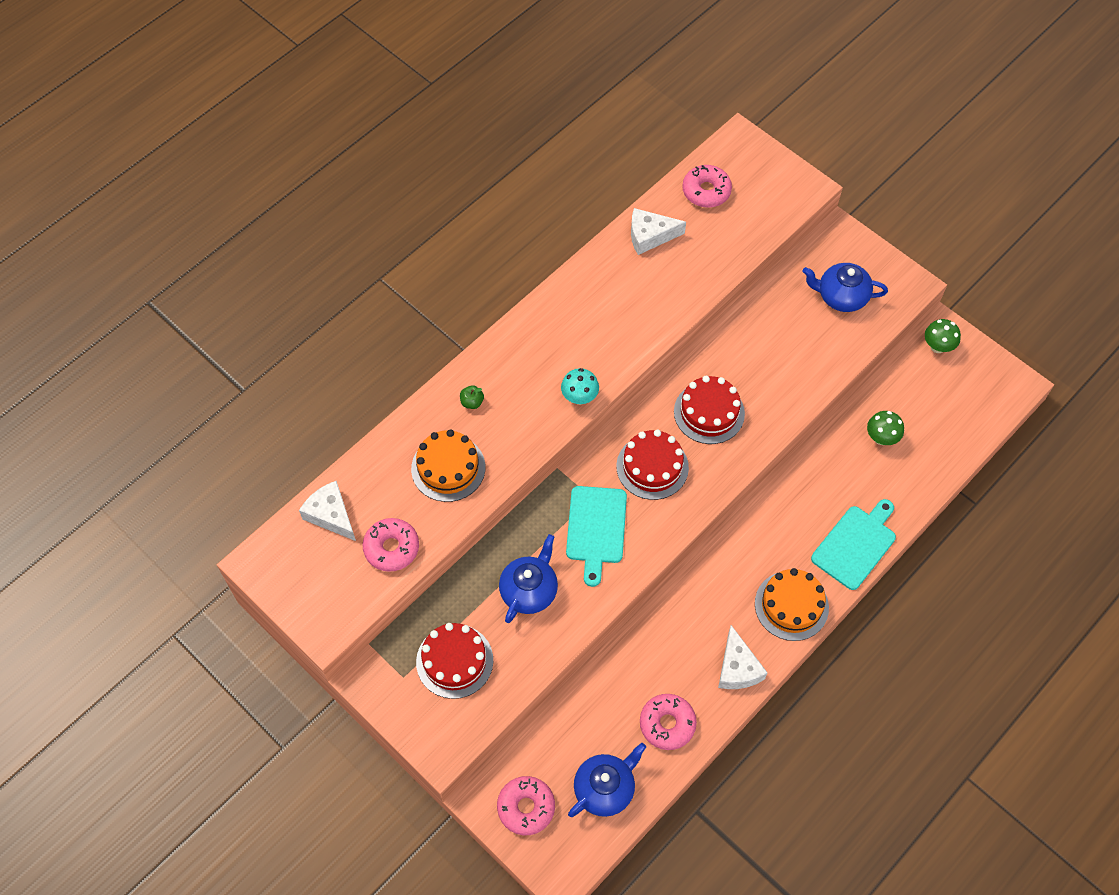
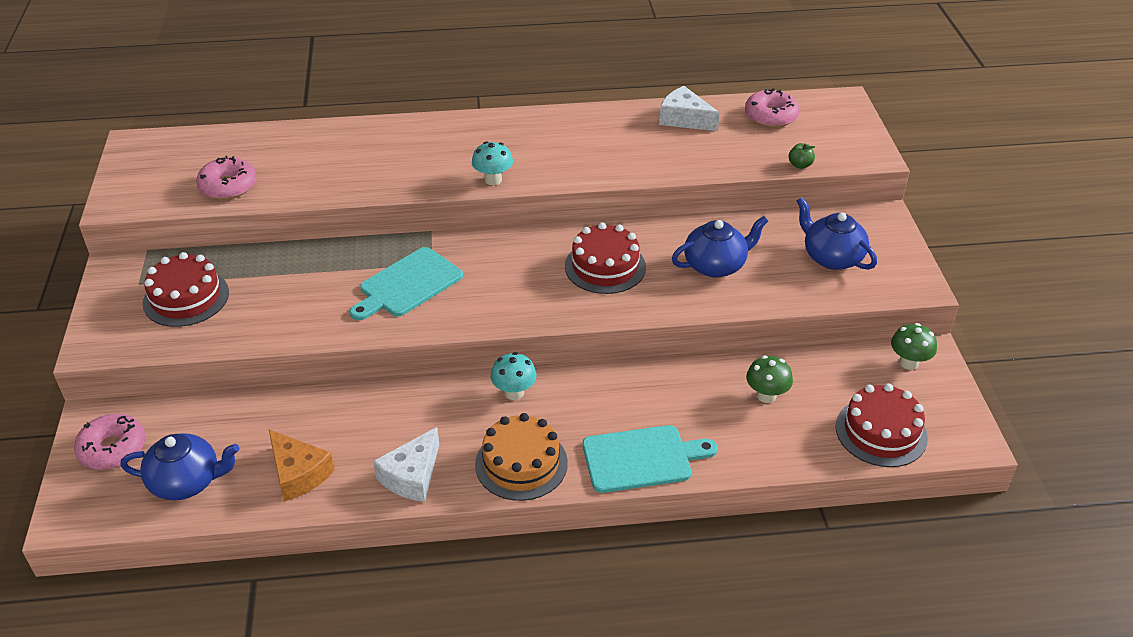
camera: 40 degrees right, 20 degrees down
white cheese [299,481,356,541] -> none
orange cake [411,429,485,502] -> none
green apple [460,385,484,409] -> green apple moved to [789,143,815,169]
blue teapot [499,534,558,623] -> blue teapot moved to [672,216,768,278]
red cake [616,430,689,500] -> red cake moved to [836,383,928,467]
pink donut [640,694,697,750] -> orange cheese [269,429,335,502]
none -> turquoise mushroom [491,352,537,400]

